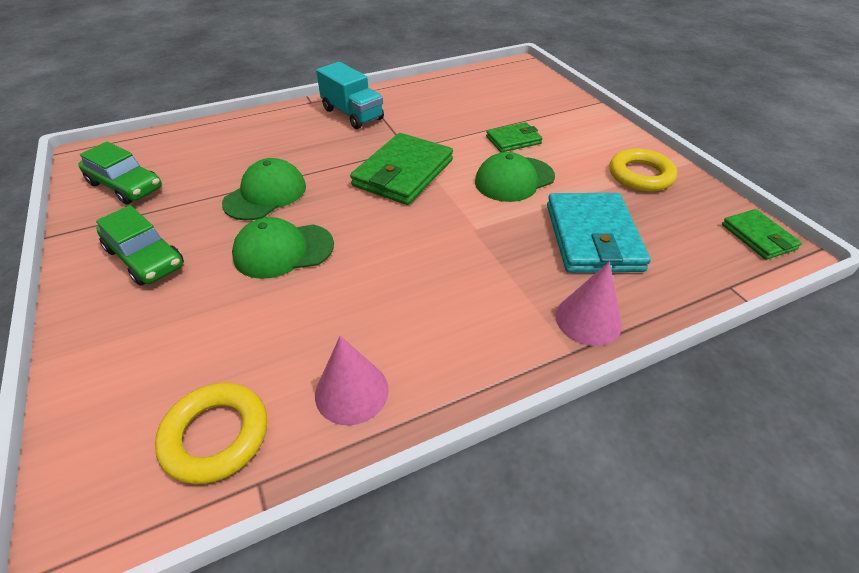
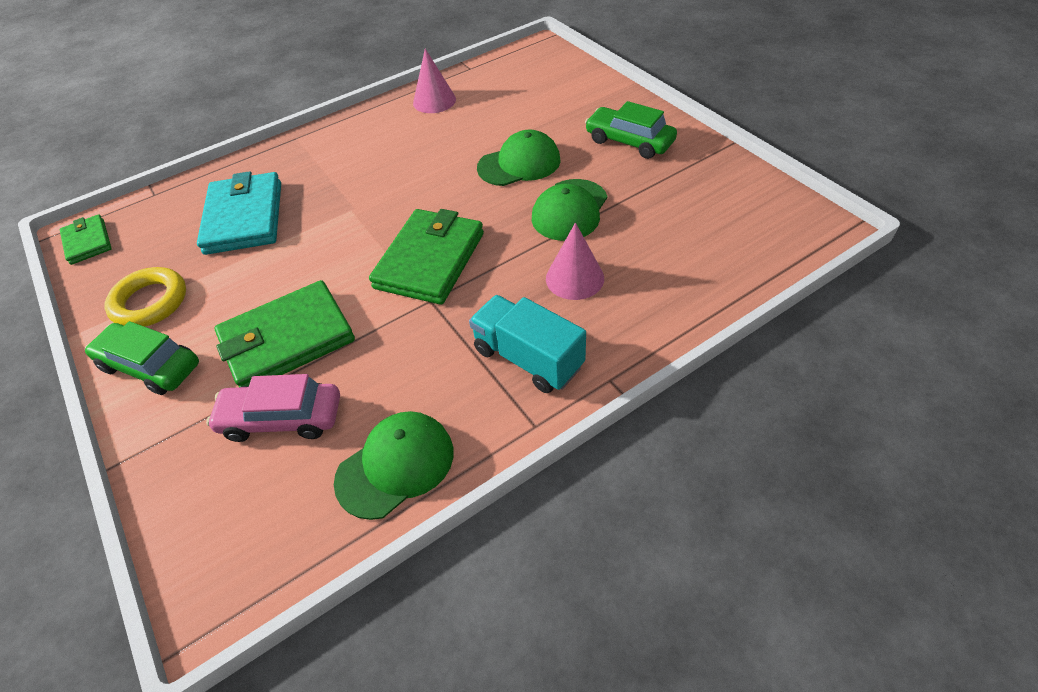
camera: 175 degrees right, 5 degrees up
green car [78,141,162,205] -> green car moved to [85,321,199,395]
yellow ring [155,383,267,484] -> none
green cap [475,152,555,202] -> green cap moved to [334,411,453,520]
green wallet [486,122,543,152] -> green wallet [215,280,355,387], size x1.80
pink cone [556,262,622,346] -> pink cone moved to [546,222,604,300]
none -> pink car [206,374,340,442]

